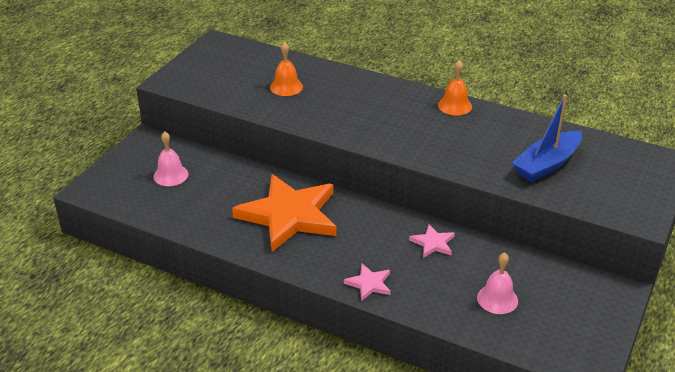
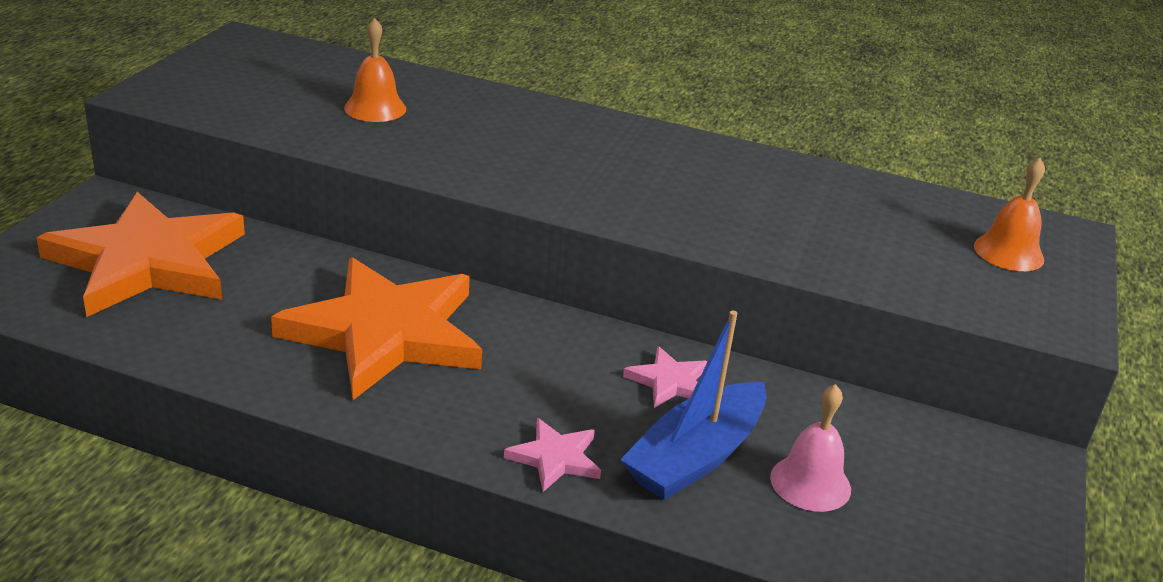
camera: 10 degrees left, 5 degrees down
pink bell [153,131,188,186] -> orange star [37,192,245,317]
orange bell [438,60,472,115] -> orange bell moved to [974,158,1045,271]
blue boat [512,94,582,182] -> blue boat moved to [620,311,767,500]

